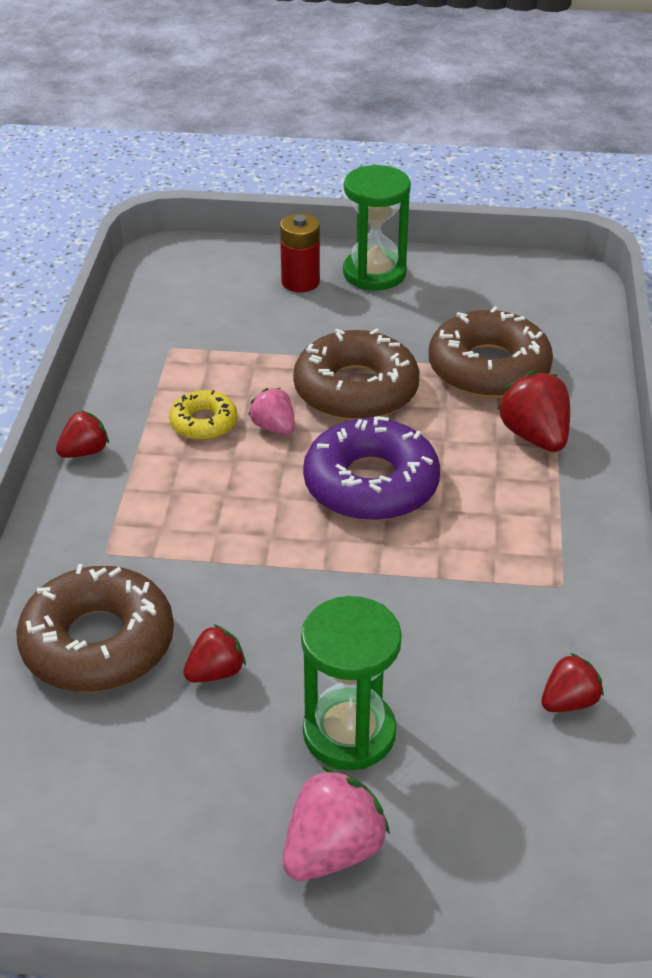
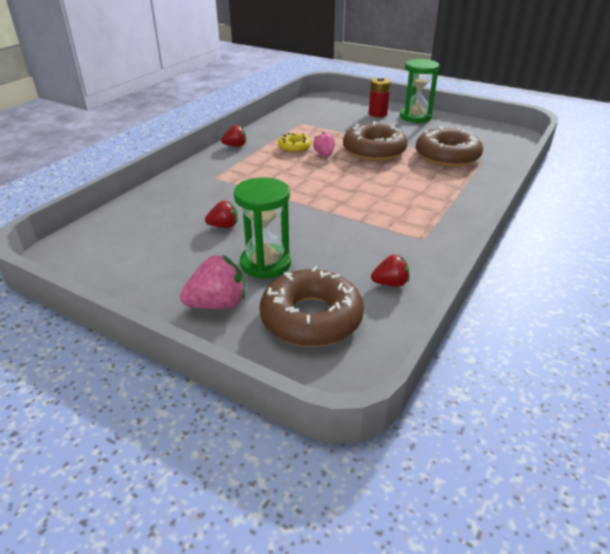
camera: 25 degrees right, 5 degrees down
brown donut [16,564,174,692] -> brown donut moved to [260,266,364,347]
purple donut [303,416,440,521] -> none
red strawberry [497,371,570,452] -> none

